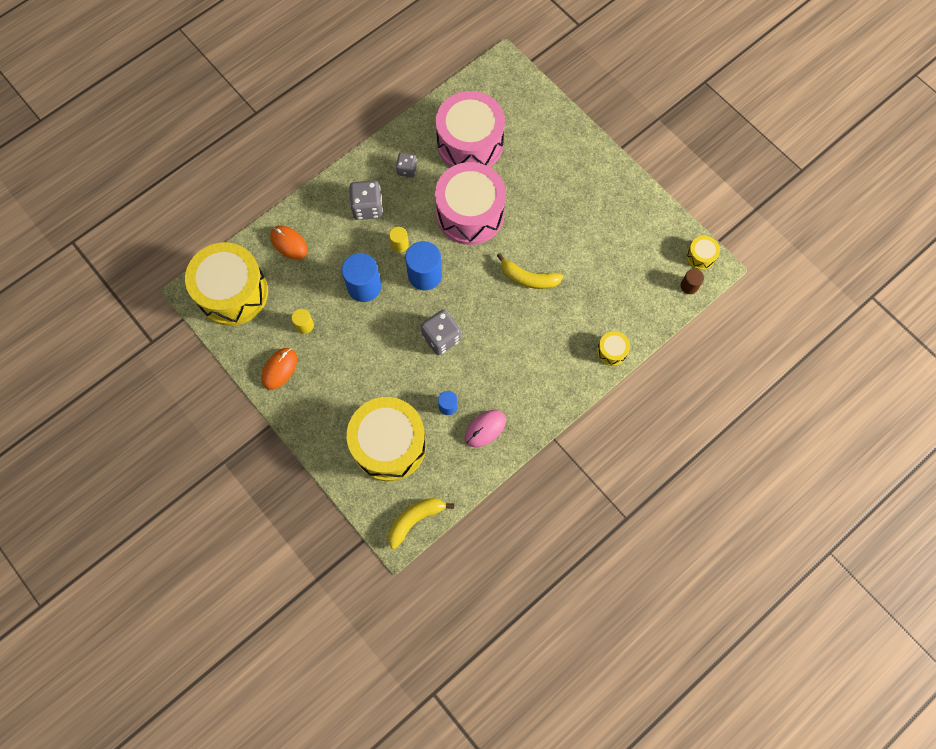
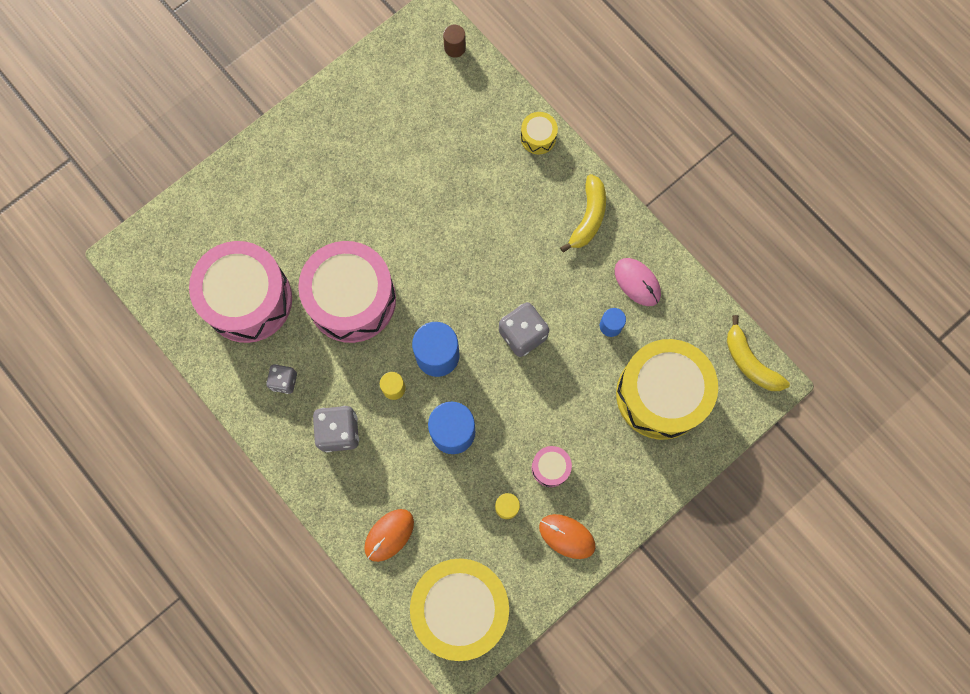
camera: 90 degrees left, 5 degrees up
yellow banana [497,253,563,289] -> yellow banana moved to [560,174,606,253]
yellow drum [686,236,720,270] -> none
none -> pink drum [532,446,572,487]

